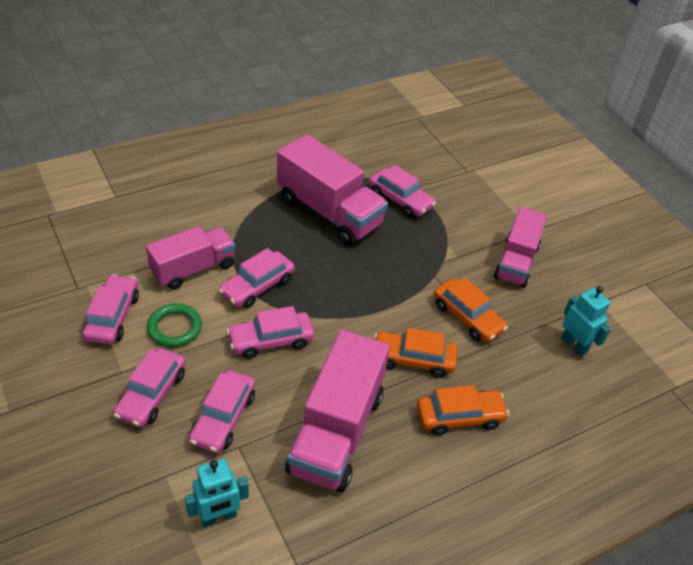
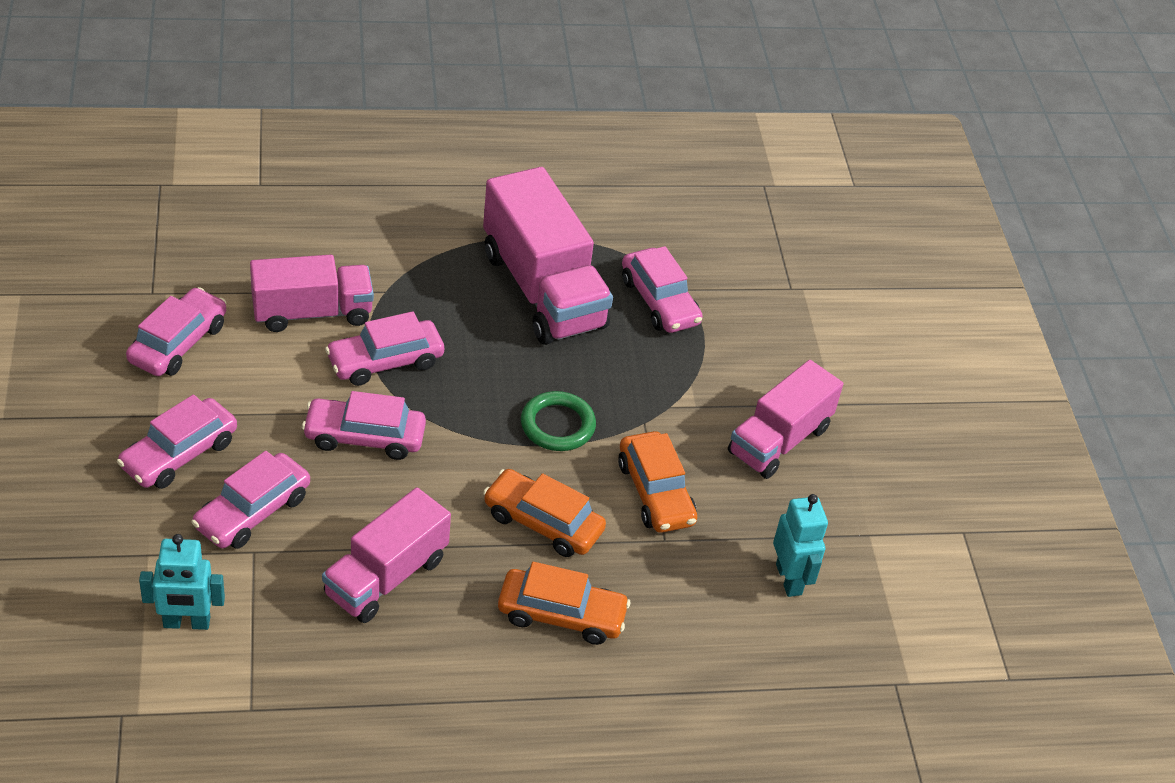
camera: 20 degrees right, 0 degrees up
green ring [147,303,202,347] -> green ring moved to [521,391,596,451]
pink truck [285,330,390,492] -> pink truck [322,487,451,623], size x0.66

